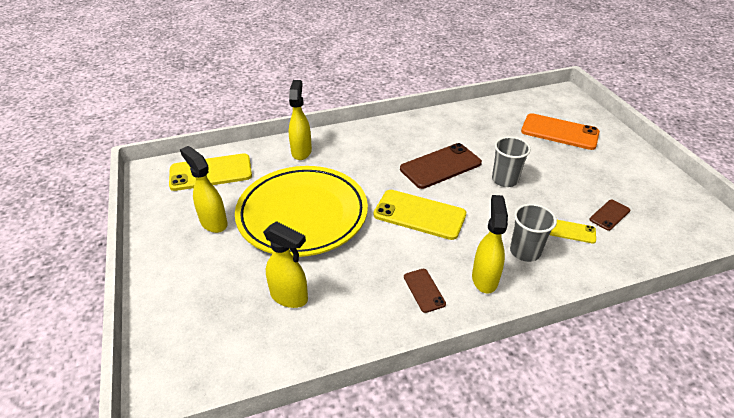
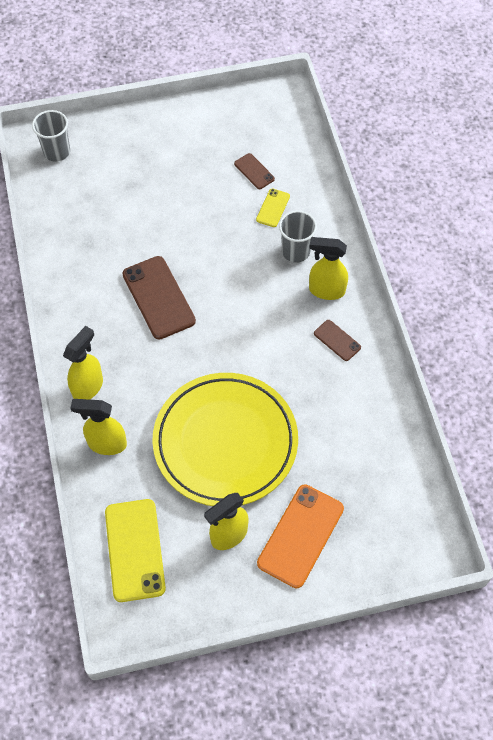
camera: 85 degrees left, 20 degrees up
yellow spray bottle [263,221,308,308] -> yellow spray bottle moved to [63,326,103,400]
yellow phone [373,190,466,240] -> none
brown phone [404,269,446,313] -> brown phone turned 60 degrees clockwise [314,320,361,361]
grey cup [492,136,531,187] -> grey cup moved to [32,110,70,162]
orange phone [521,113,600,150] -> orange phone moved to [257,484,344,588]

